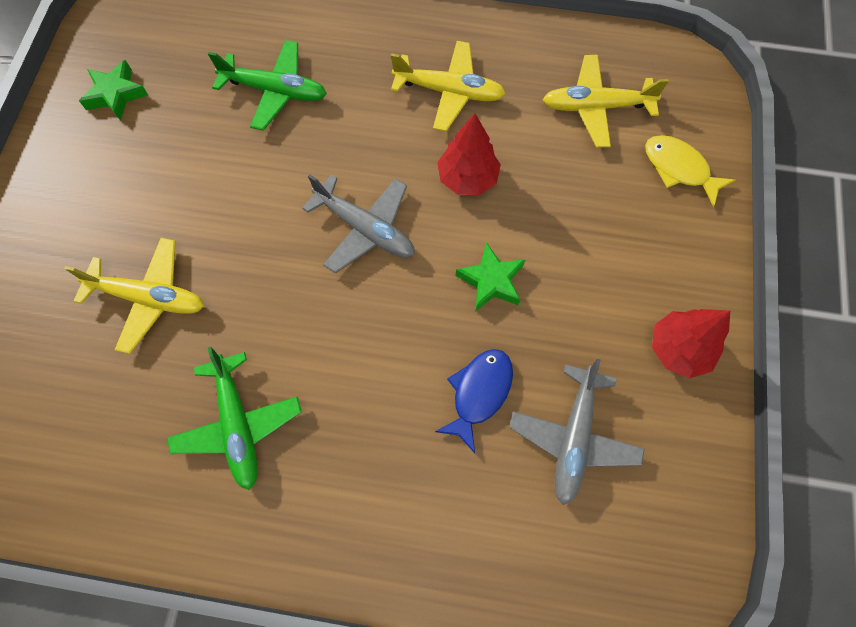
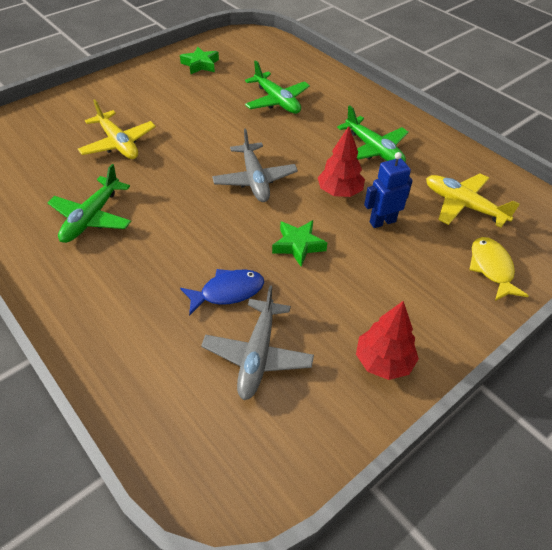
camera: 40 degrees right, 20 degrees down
yellow plane [390,41,506,132] -> green plane [337,105,409,162]
grey plane [509,359,645,505] -> grey plane turned 45 degrees counterclockwise [201,285,314,400]
none -> blue robot [364,152,413,228]

